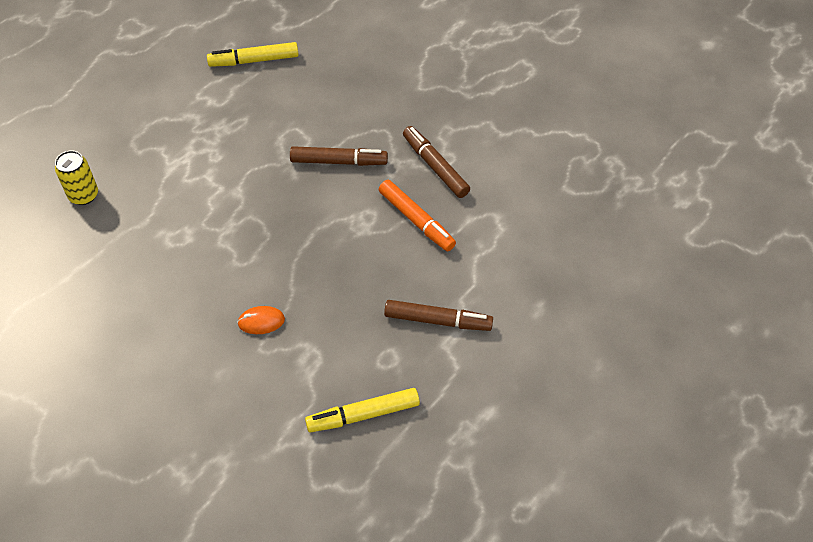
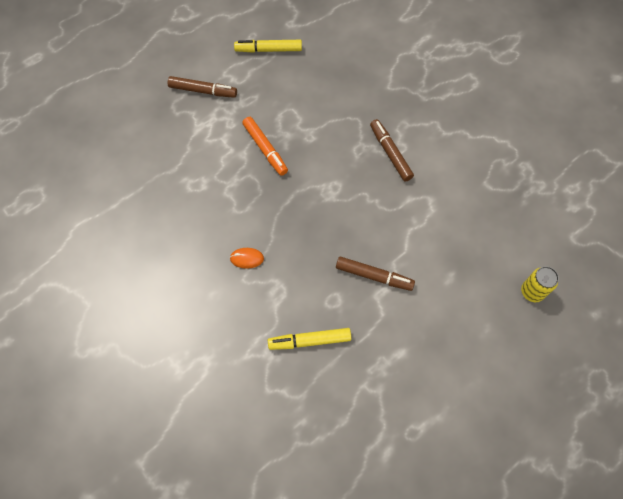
camera: 10 degrees right, 10 degrees up
yellow can [55,151,98,205] -> yellow can moved to [521,266,559,302]
brown marker [290,146,388,166] -> brown marker moved to [168,76,237,98]
orange marker [379,180,456,252] -> orange marker moved to [242,117,288,176]

